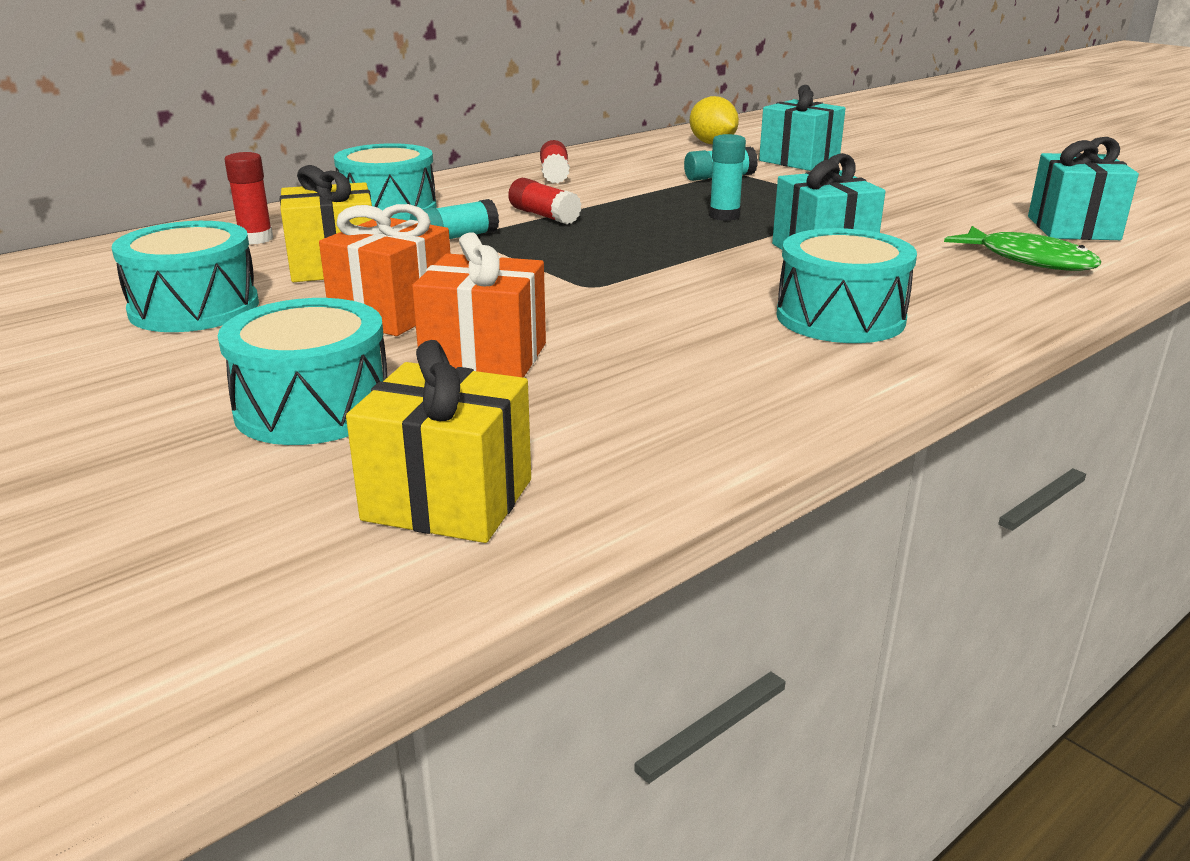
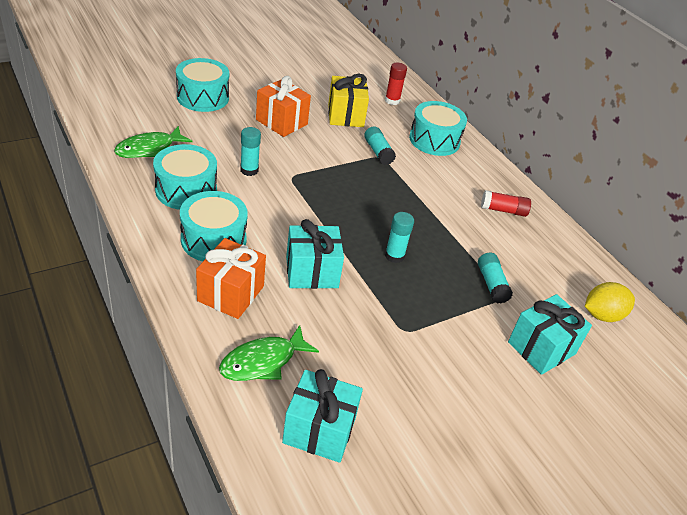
camera: 95 degrees right, 15 degrees up
turquoise drum [112,221,259,332] -> turquoise drum moved to [153,144,217,210]
yellow gift [346,340,531,543] -> none
orange gift [412,232,546,378] -> orange gift moved to [196,238,266,319]
red glue stick [508,178,582,224] -> none
none -> green fish [114,126,192,158]
none -> turquoise glue stick [240,127,261,176]

